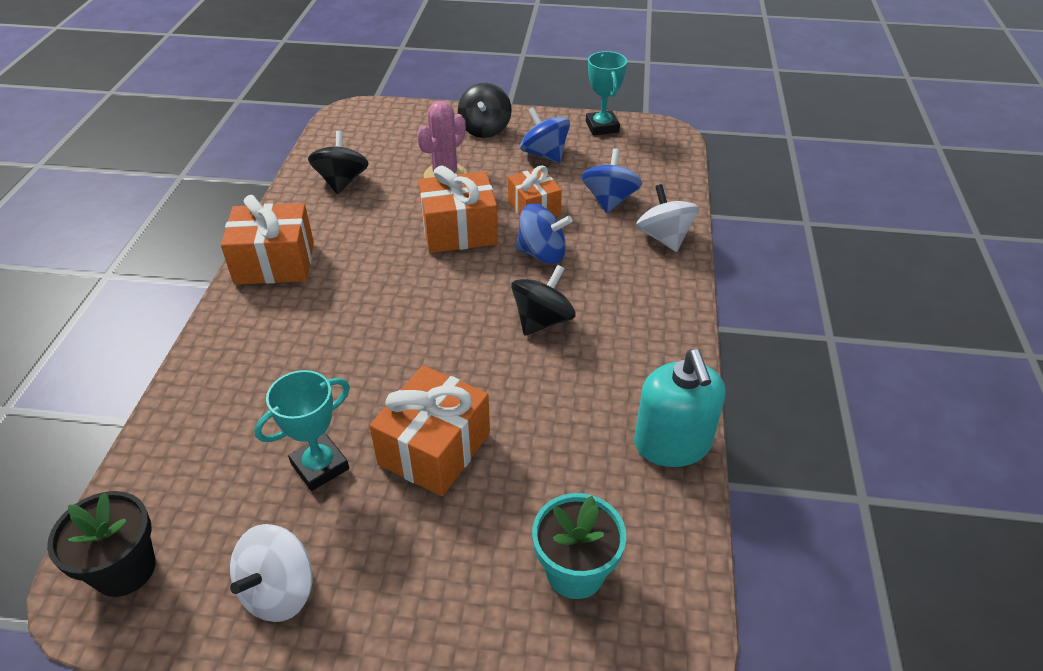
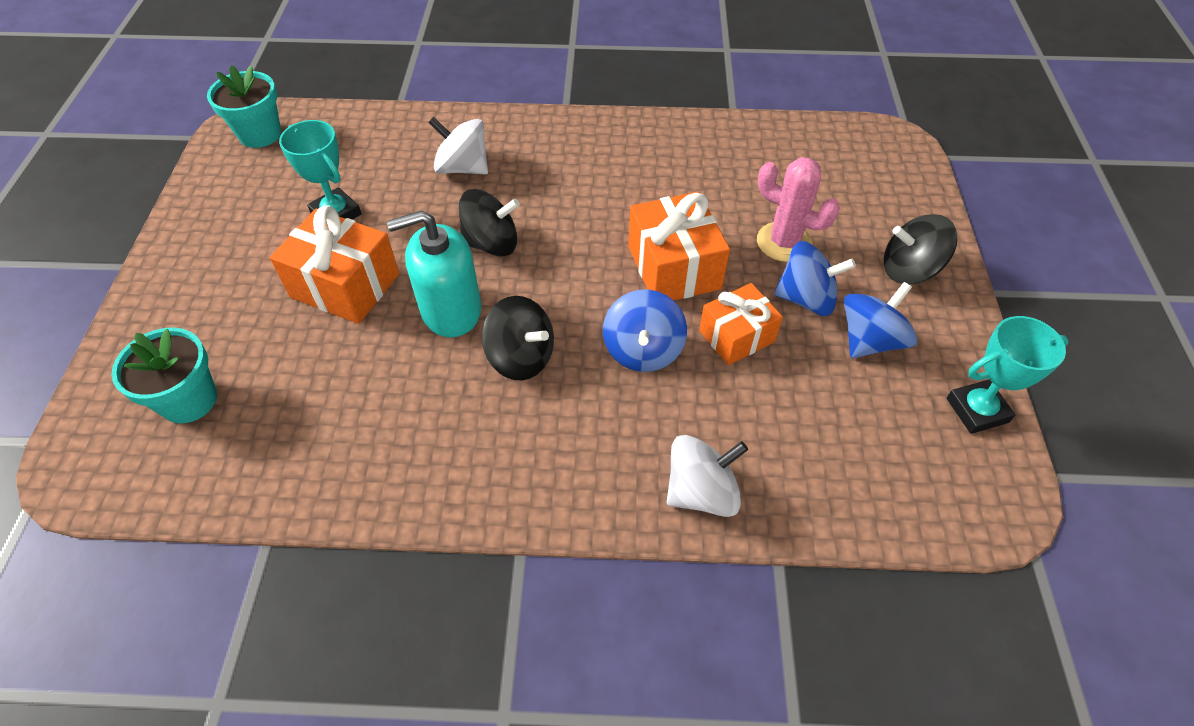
camera: 85 degrees right, 10 degrees up
black flower pot [47,491,156,597] -> turquoise flower pot [207,65,281,148]
orange gift [221,195,314,285] -> none
white spinning top [230,524,312,622] -> white spinning top moved to [428,117,488,174]
black spinning top [308,131,369,194] -> black spinning top moved to [459,189,520,256]
blue spinning top [582,148,642,213] -> blue spinning top moved to [774,241,856,316]
turquoise soap dispenser [634,349,725,467] -> turquoise soap dispenser moved to [387,210,482,338]

